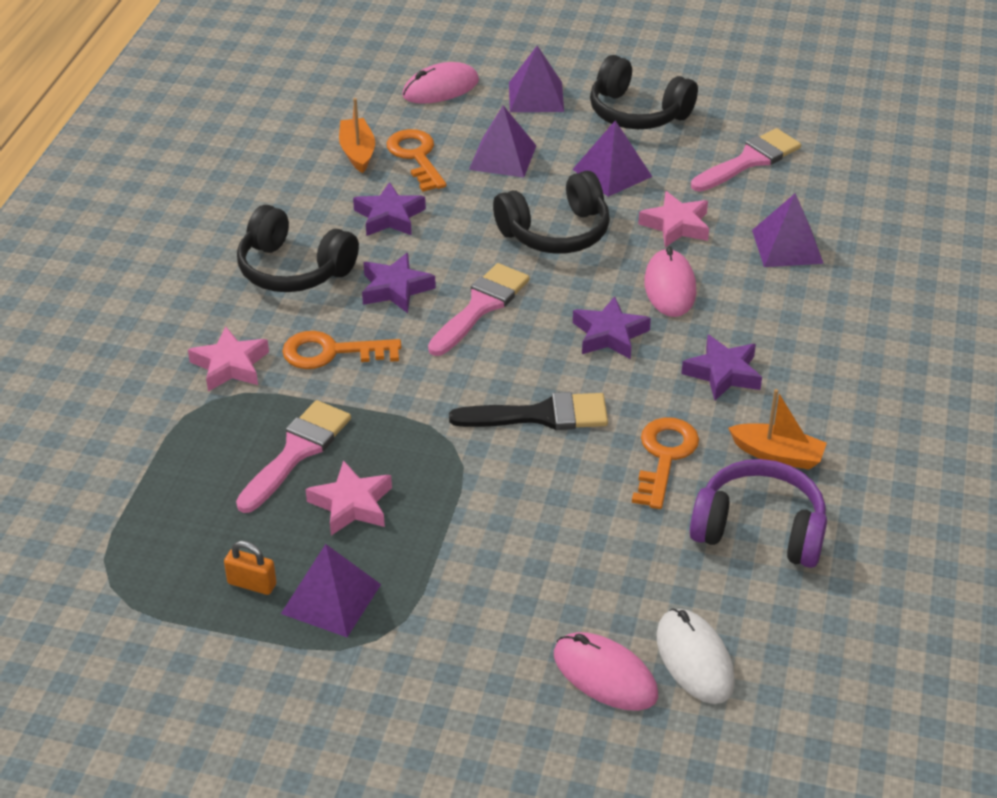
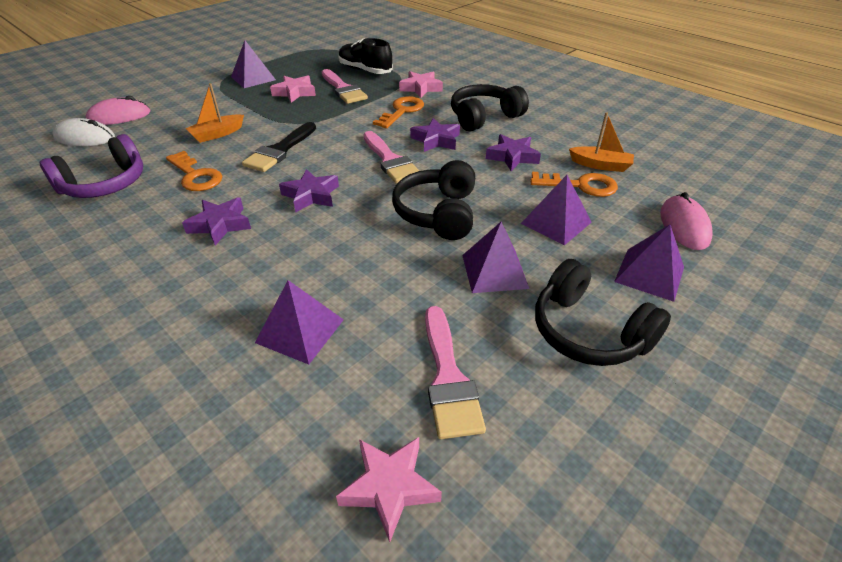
camera: 120 degrees right, 0 degrees up
orange padlock [224,541,276,595] -> none
black headphones [590,55,698,129] -> black headphones turned 105 degrees counterclockwise [535,259,671,366]
pink star [638,191,709,247] -> pink star moved to [336,437,442,542]
pink mouse [644,246,696,317] -> none
orange boat [728,389,827,470] -> orange boat moved to [186,83,244,143]
none -> black shoe [338,38,393,74]

